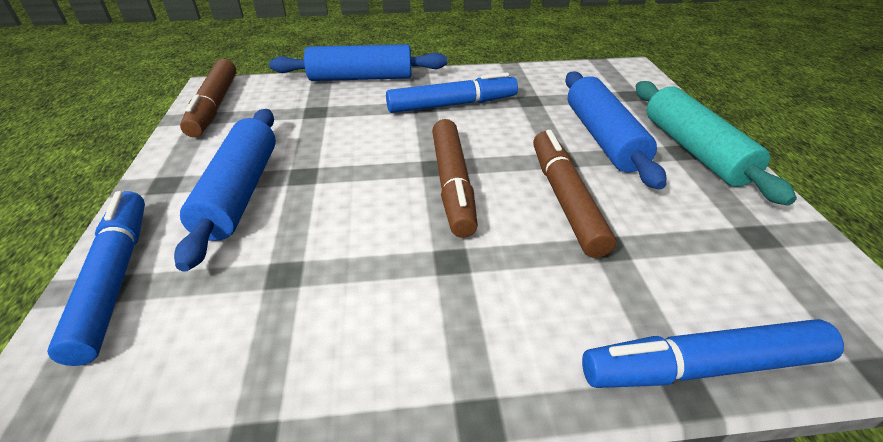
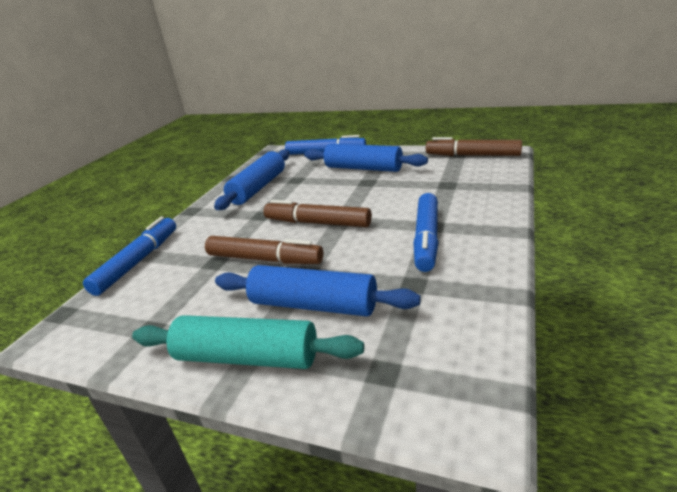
camera: 120 degrees right, 10 degrees down
blue rolling pin [269,44,447,81] -> blue rolling pin moved to [214,149,289,210]

